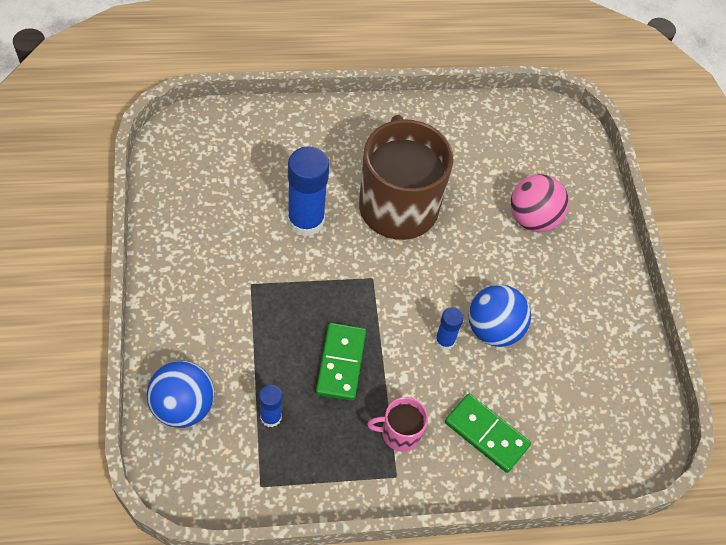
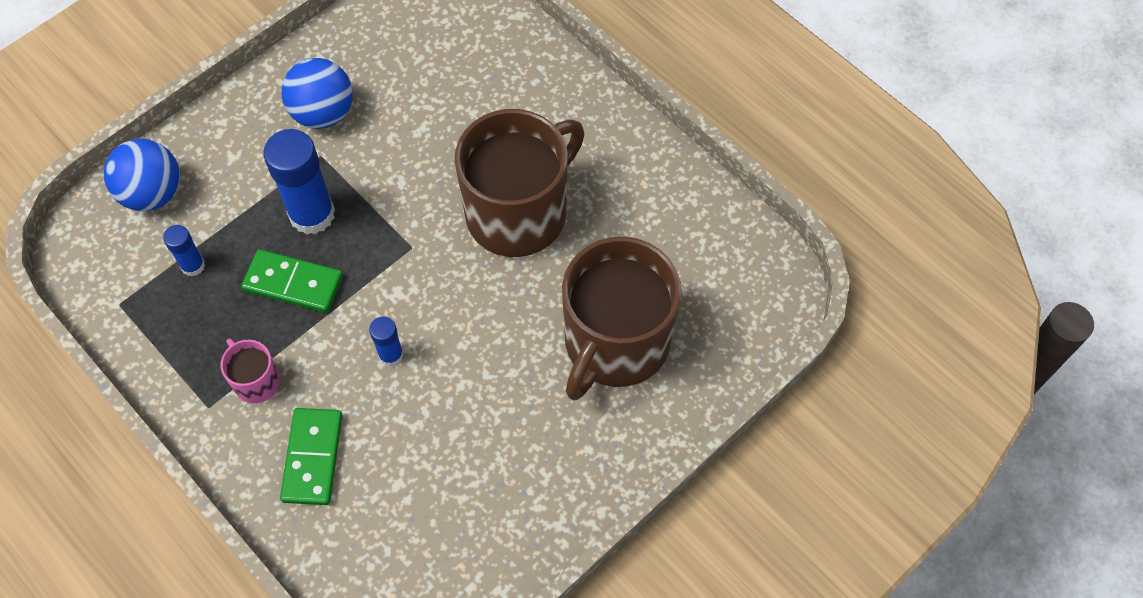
camera: 60 degrees right, 5 degrees up
blue glue stick [287,146,330,237] -> blue glue stick moved to [263,129,335,235]
green domino [316,323,366,401] -> green domino turned 45 degrees clockwise [241,249,343,313]
blue ball [468,285,531,347] -> blue ball moved to [282,58,353,129]
pink ball [510,174,569,232] -> brown mug [562,237,681,400]

